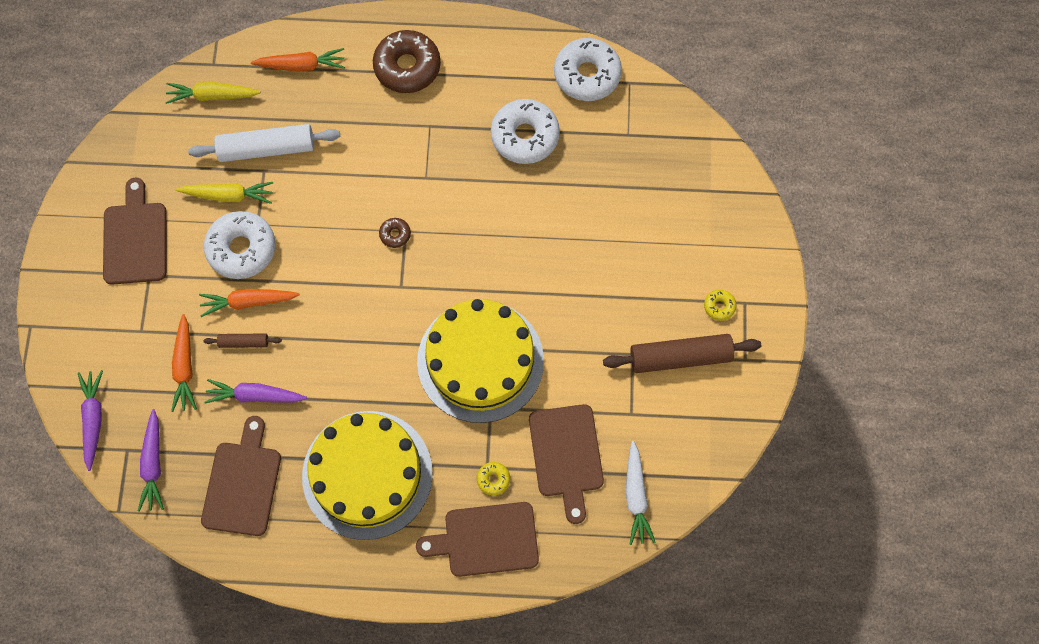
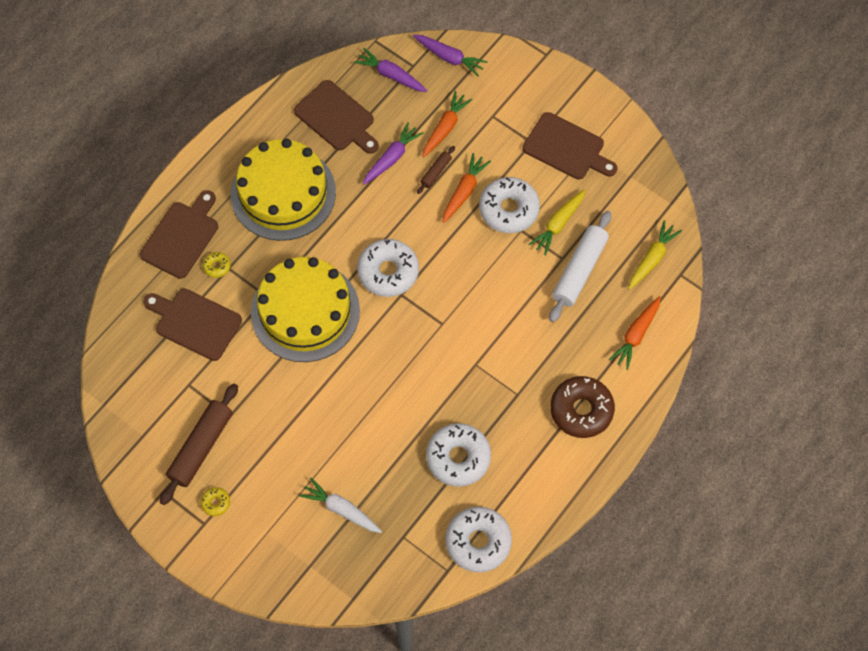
camera: 125 degrees right, 5 degrees down
orange carrot [171,314,197,412] -> orange carrot turned 90 degrees clockwise [422,91,473,157]
brown donut [379,218,411,248] -> none
white carrot [626,441,656,545] -> white carrot moved to [299,478,382,533]
none -> white donut [357,239,419,297]

